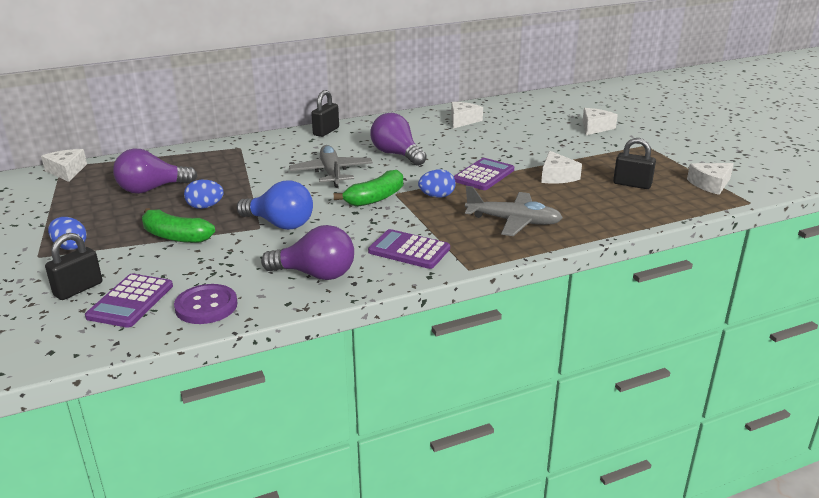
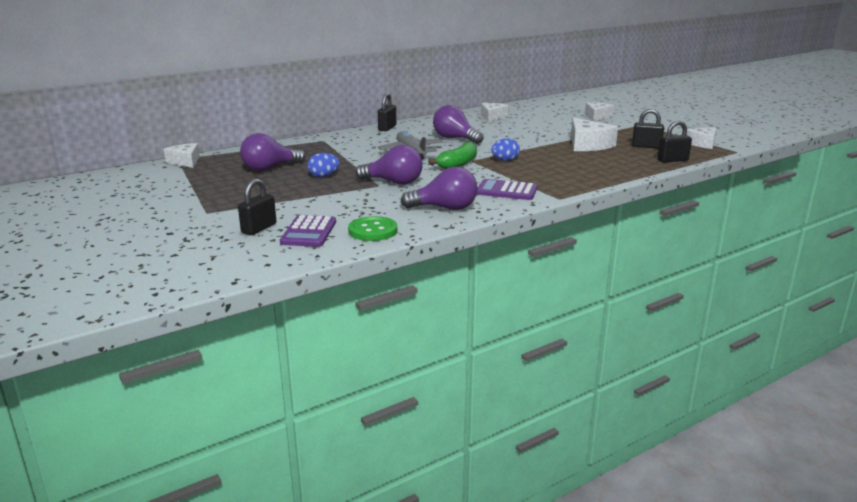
camera: 10 degrees left, 5 degrees down
blue egg [48,217,87,250] -> none
green banana [142,208,215,243] -> none
purple button [174,284,238,324] -> green button [348,216,397,241]
blue light bulb [237,180,313,230] -> purple light bulb [355,145,422,185]
purple calculator [454,158,514,190] -> none
grey plane [465,186,563,236] -> none
white cheese [541,151,582,183] -> white cheese [571,117,618,151], size x1.52
none -> black padlock [657,120,692,163]

